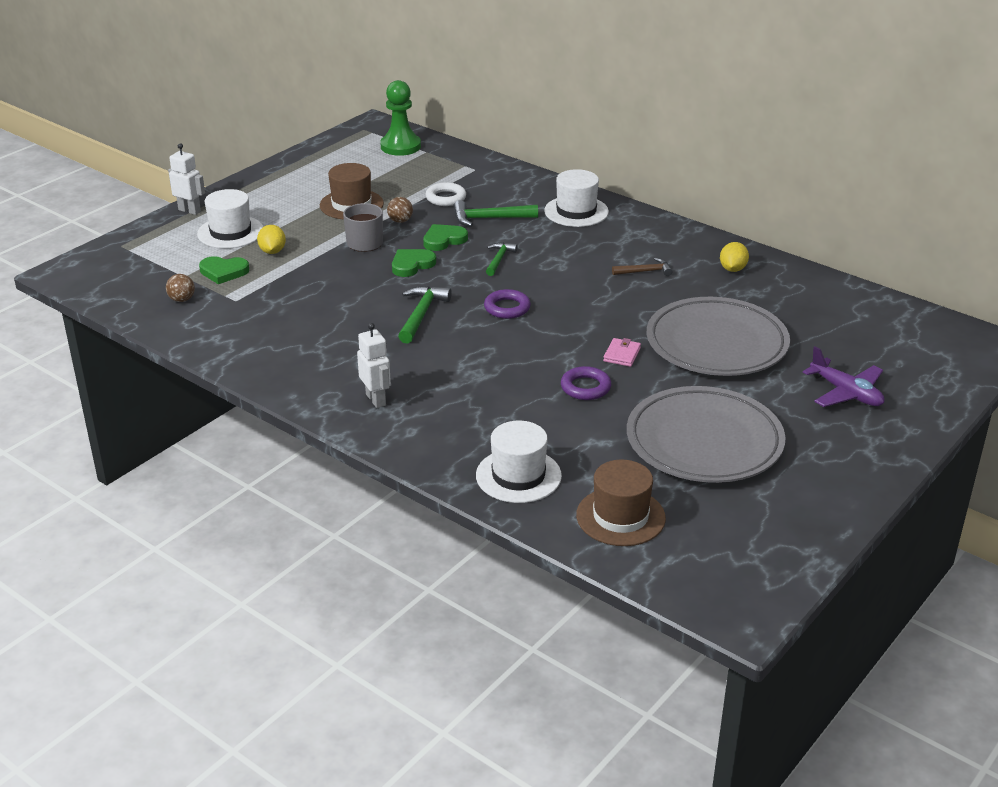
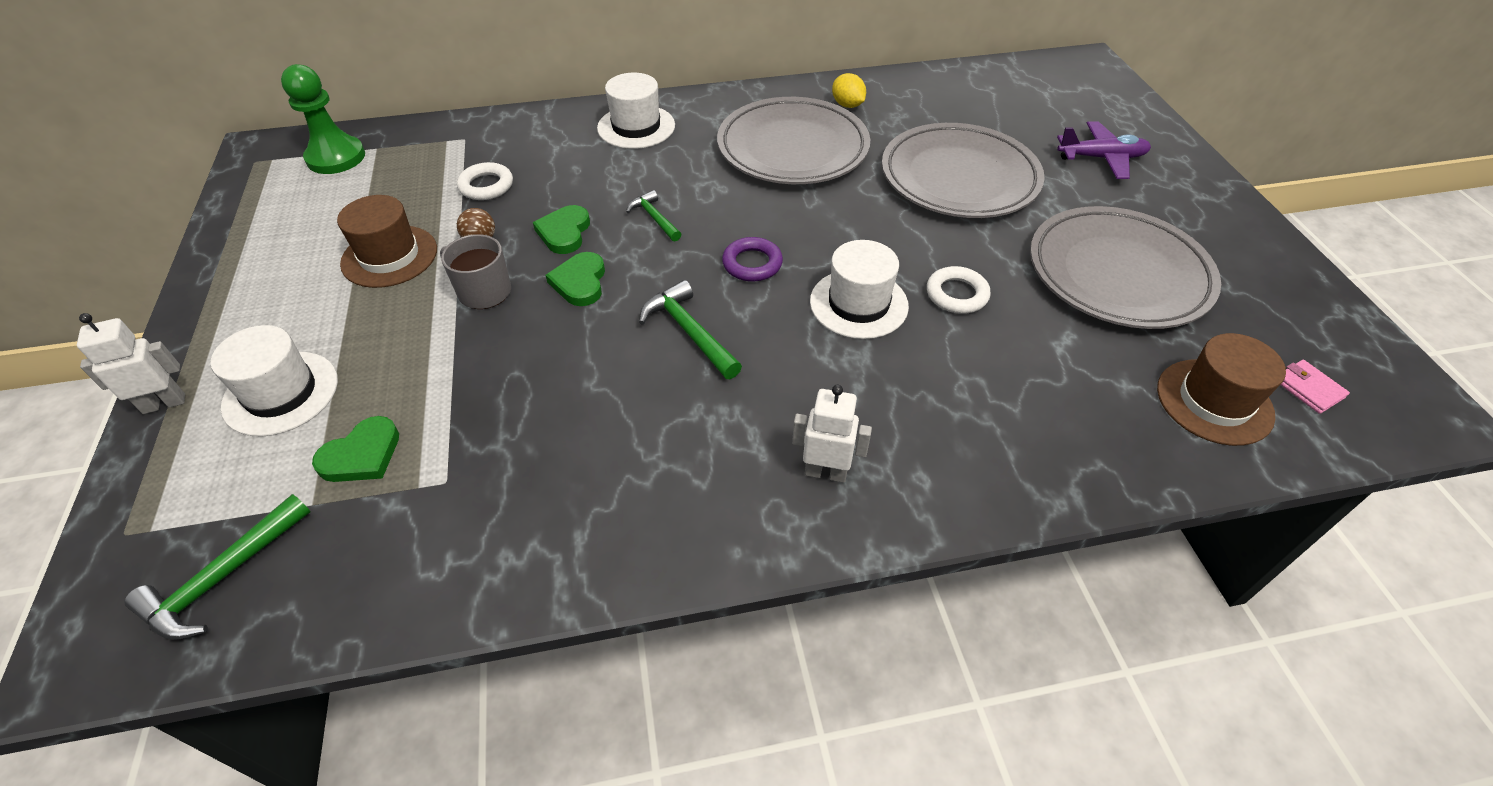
camera: 50 degrees left, 15 degrees up
brown ball [166,274,195,302] -> none
yellow lemon [257,225,286,254] -> none
green hammer [453,200,538,227] -> green hammer moved to [124,494,311,640]
white hat [476,421,562,503] -> white hat moved to [810,240,909,339]
purple ring [561,366,611,400] -> white ring [927,266,991,314]
pink wallet [603,338,641,367] -> pink wallet moved to [1281,360,1350,414]
brown hammer [612,258,673,276] -> grey plate [717,97,870,184]

